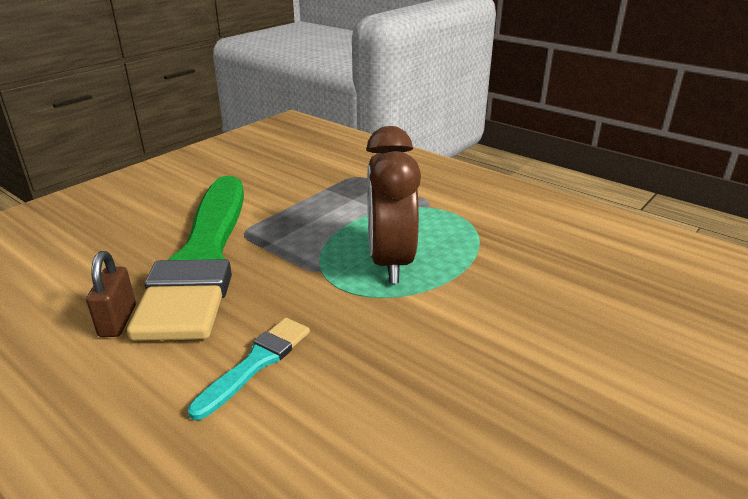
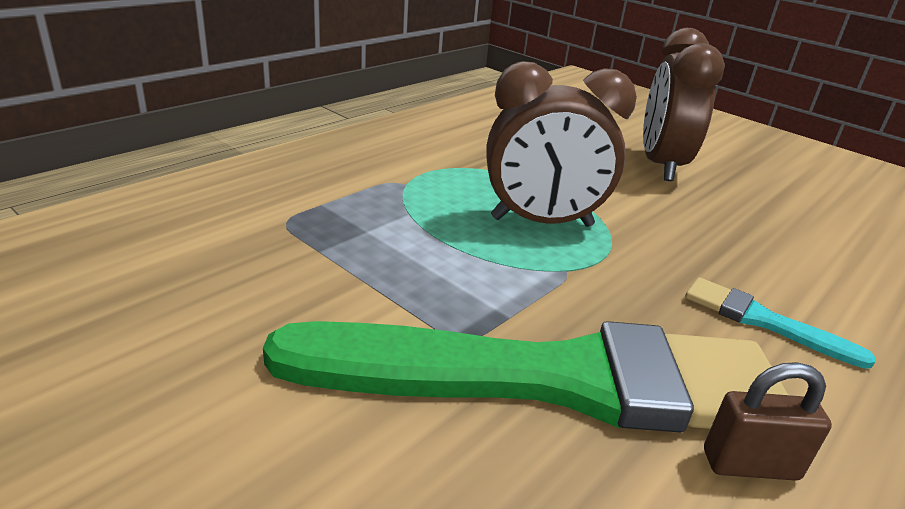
camera: 90 degrees left, 0 degrees up
none -> brown clock [643,28,725,181]

